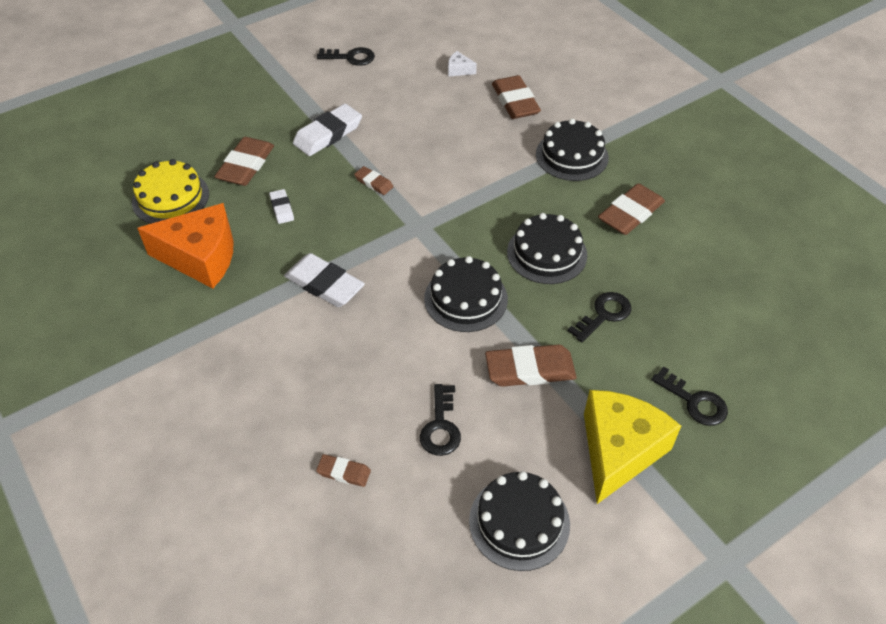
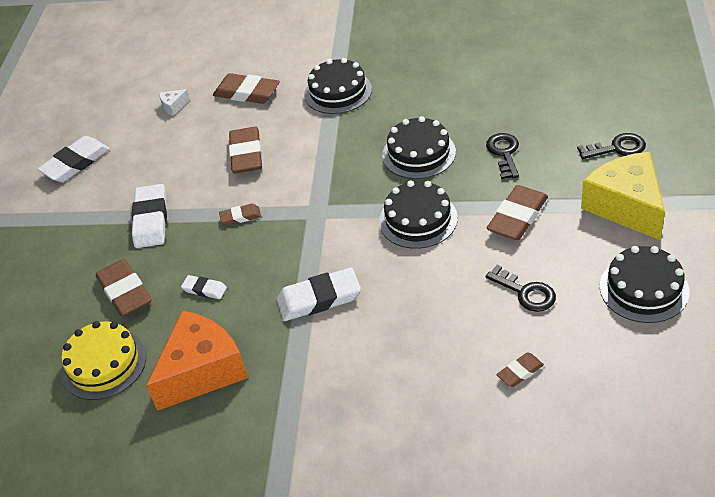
camera: 45 degrees left, 5 degrees down
black key [317,47,375,66] -> white eraser [37,136,110,182]
brown eraser [598,183,665,235] -> brown eraser moved to [229,127,262,173]

